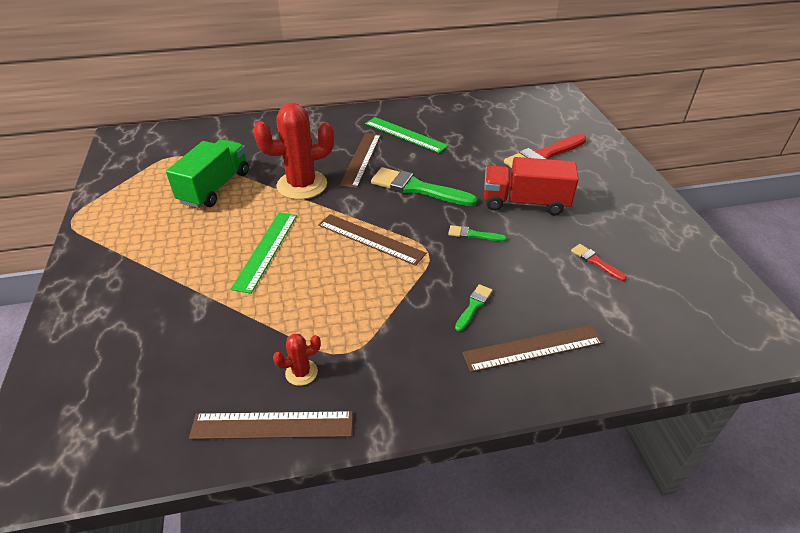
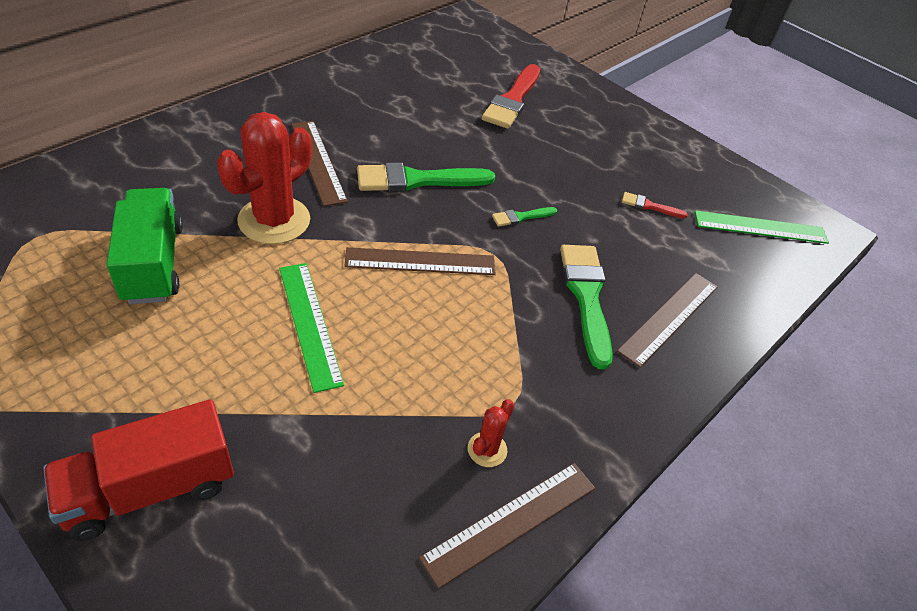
camera: 40 degrees left, 5 degrees up
green ruler [365,117,448,153] -> green ruler moved to [695,210,829,244]
green brush [455,284,493,331] -> green brush [560,245,613,369], size x2.07
red truck [484,157,579,215] -> red truck moved to [43,399,234,541]

